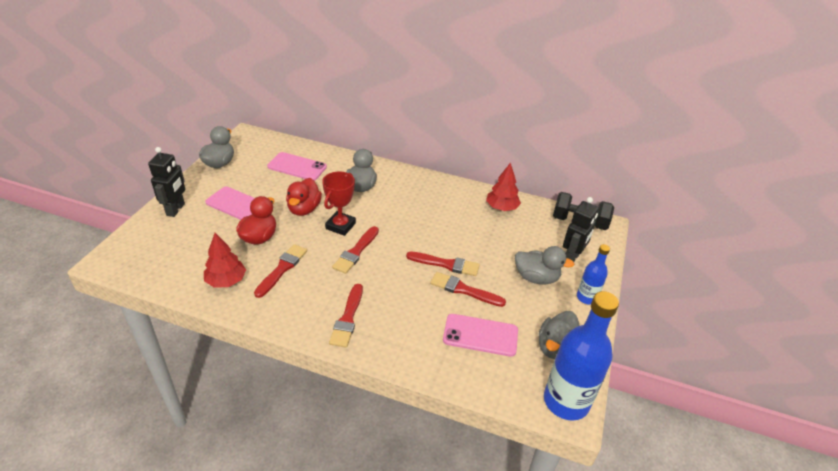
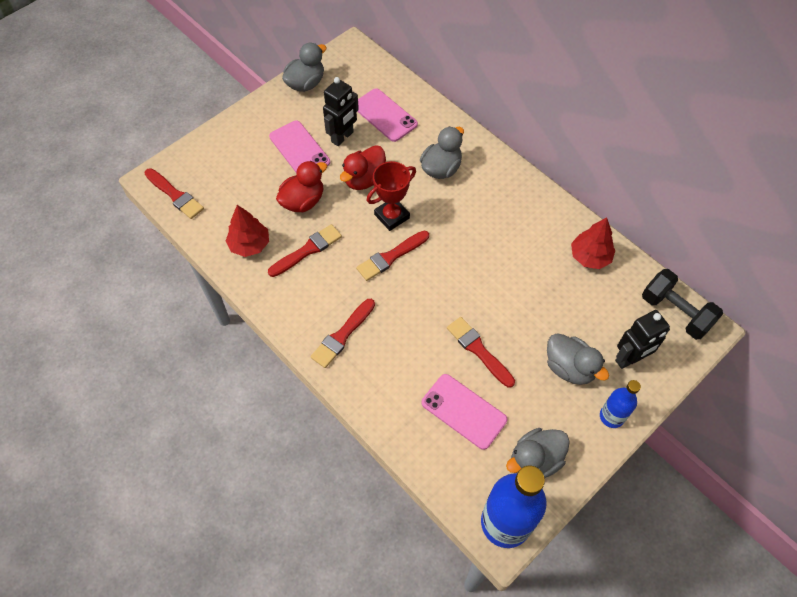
camera: 30 degrees right, 20 degrees up
black robot [148,147,185,217] -> black robot moved to [323,77,359,146]
red brush [406,252,480,276] -> red brush moved to [144,168,204,219]

